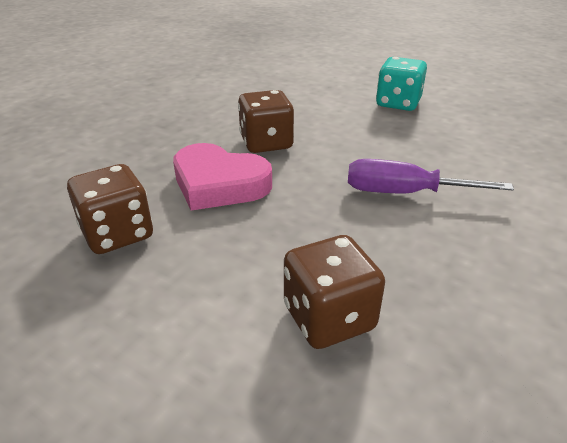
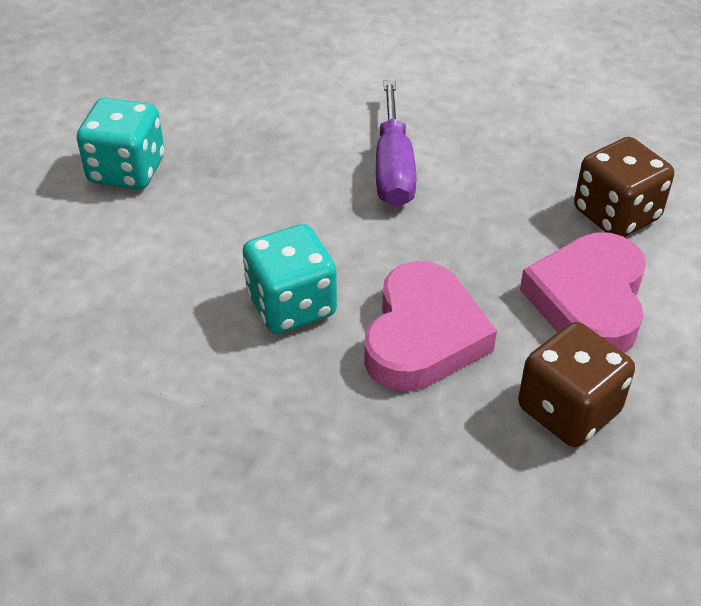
camera: 100 degrees left, 10 degrees up
brown dice [238,90,294,153] -> turquoise dice [242,224,337,334]
none -> pink heart [520,232,646,353]

